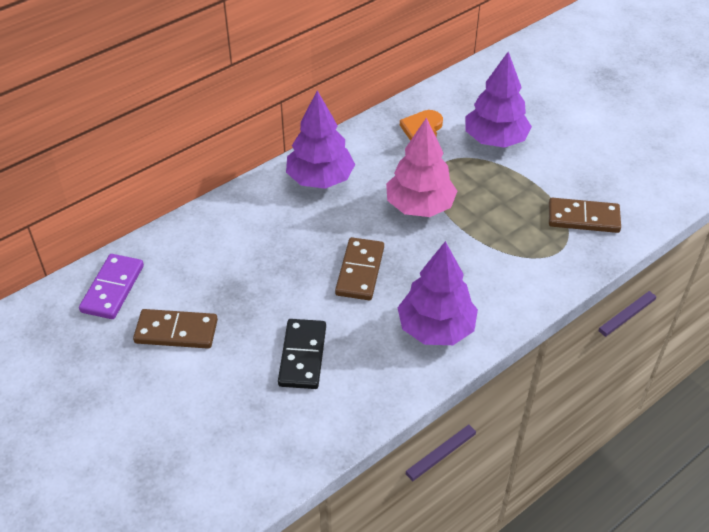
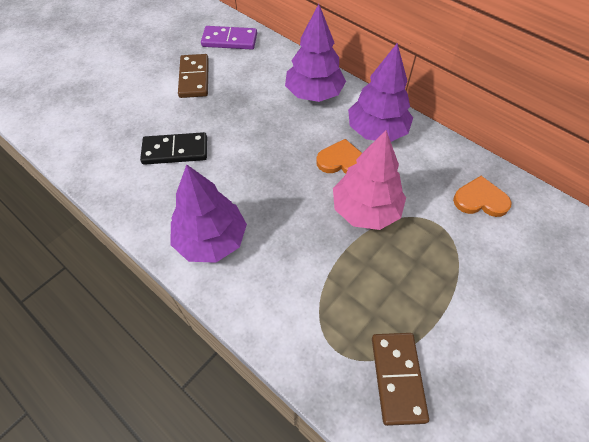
camera: 80 degrees right, 10 degrees up
brown domino [335,237,384,300] -> none
purple tree [465,52,532,148] -> purple tree moved to [285,4,346,102]
none -> orange heart [316,139,362,174]

